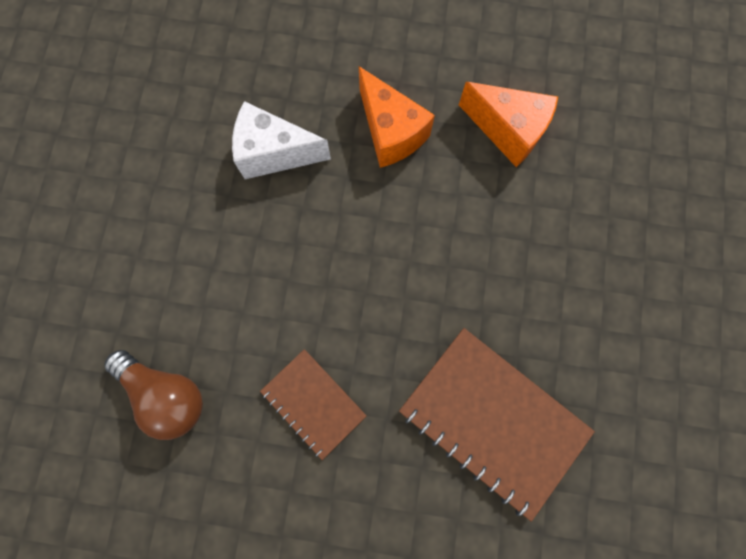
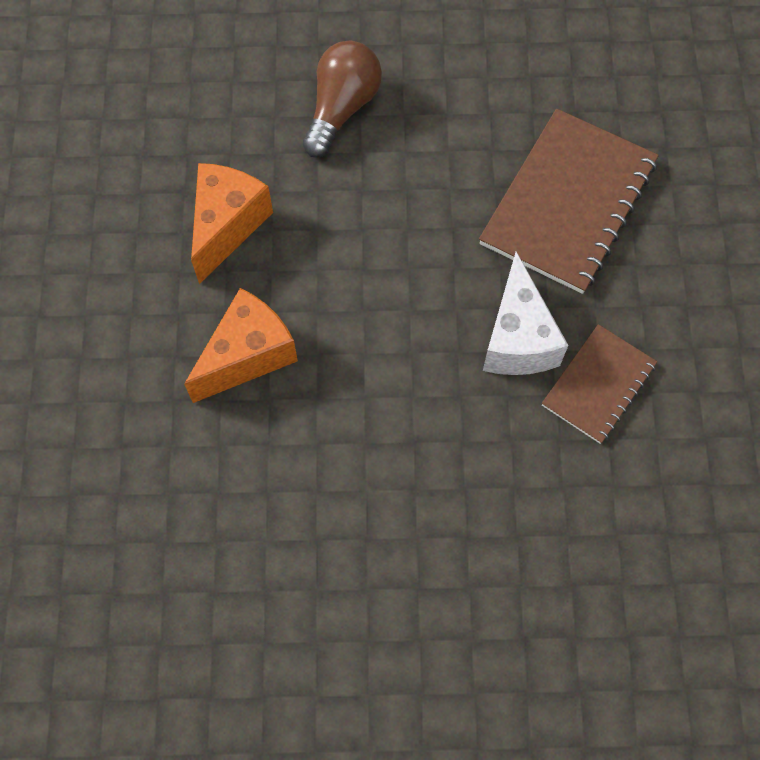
camera: 100 degrees left, 10 degrees down
brown light bulb [104,350,203,440] -> brown light bulb moved to [303,40,382,158]
white cheese [232,101,331,179] -> white cheese moved to [483,252,568,375]

